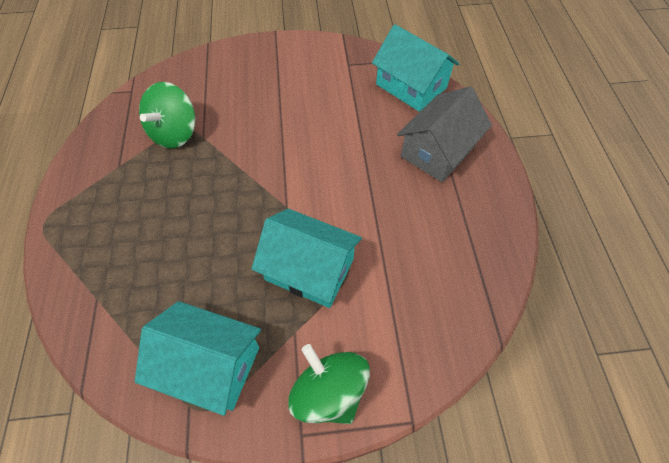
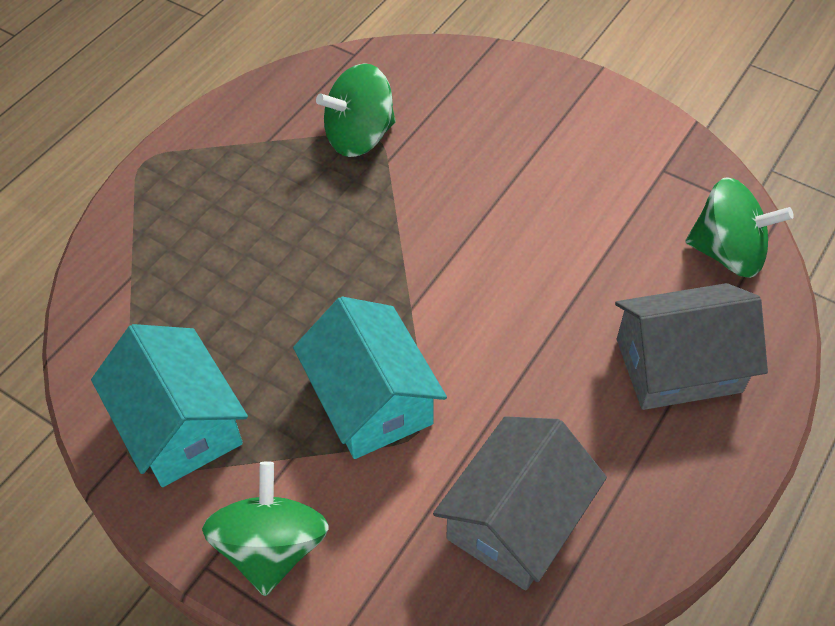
camera: 40 degrees right, 5 degrees down
turquoise house [372,24,460,112] -> green spinning top [686,177,794,278]
none -> grey house [433,416,607,591]

